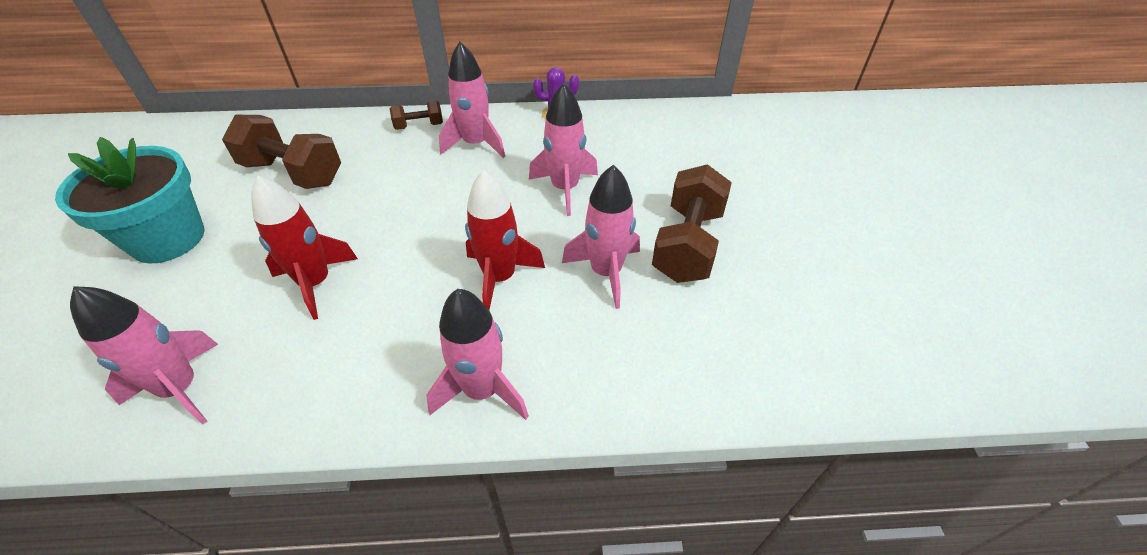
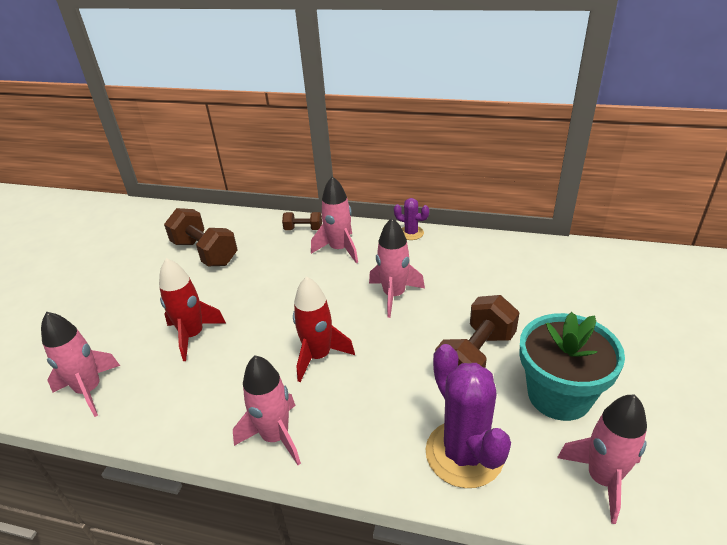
camera: 20 degrees right, 10 degrees down
turquoise flower pot [55,137,205,263] -> turquoise flower pot moved to [519,312,625,421]
pink rocket [562,165,640,309] -> pink rocket moved to [557,395,647,524]
none -> purple cactus [426,344,511,488]

